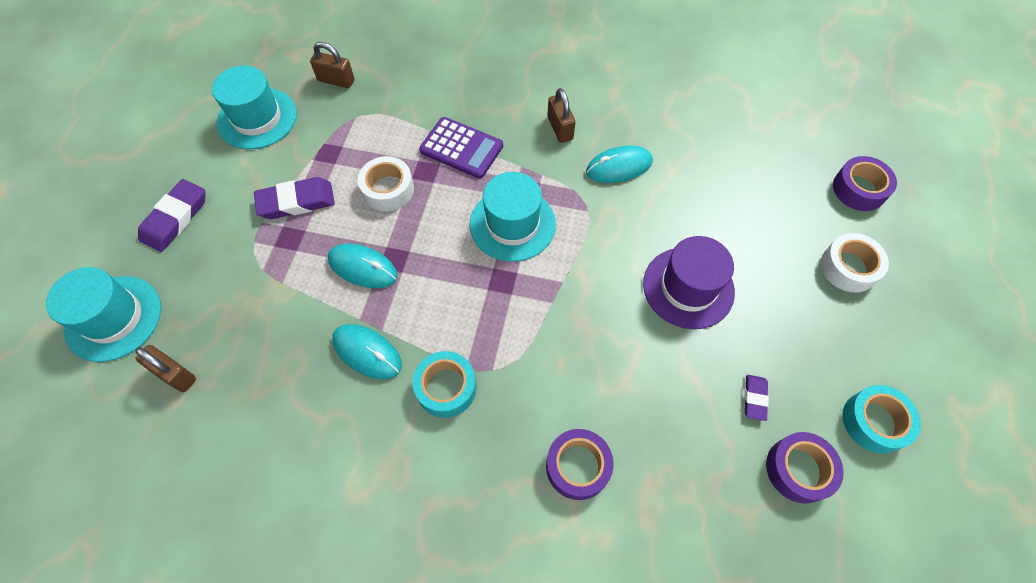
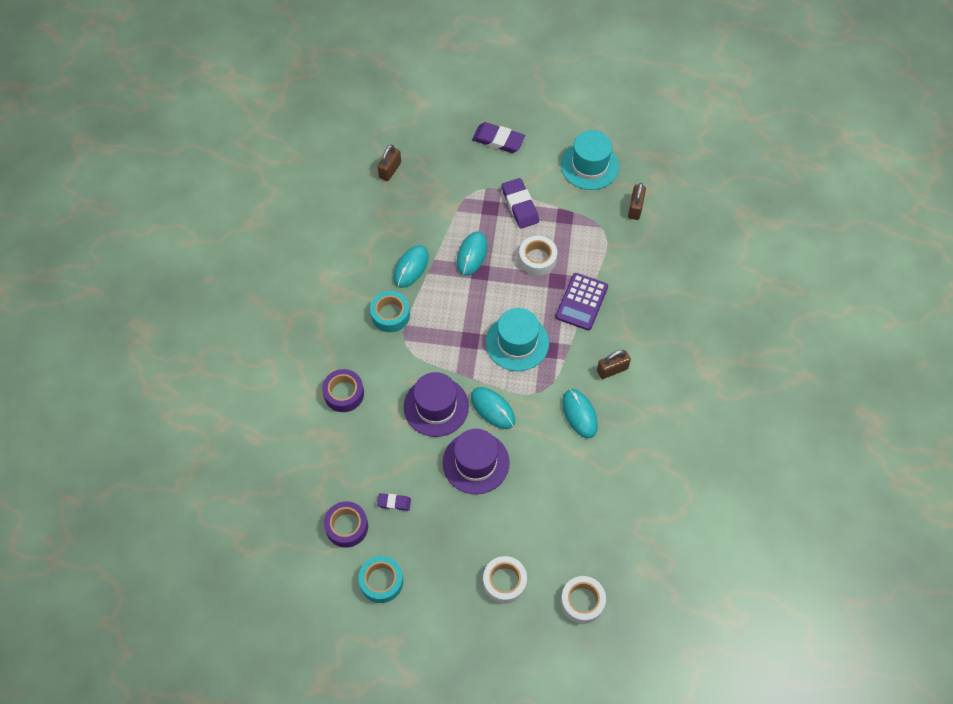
camera: 85 degrees right, 0 degrees up
turquoise hat [46,267,161,362] -> none
purple tape [833,156,897,211] -> white tape [561,576,606,624]
none -> purple hat [404,372,469,437]
none -> turquoise mouse [471,387,515,429]

